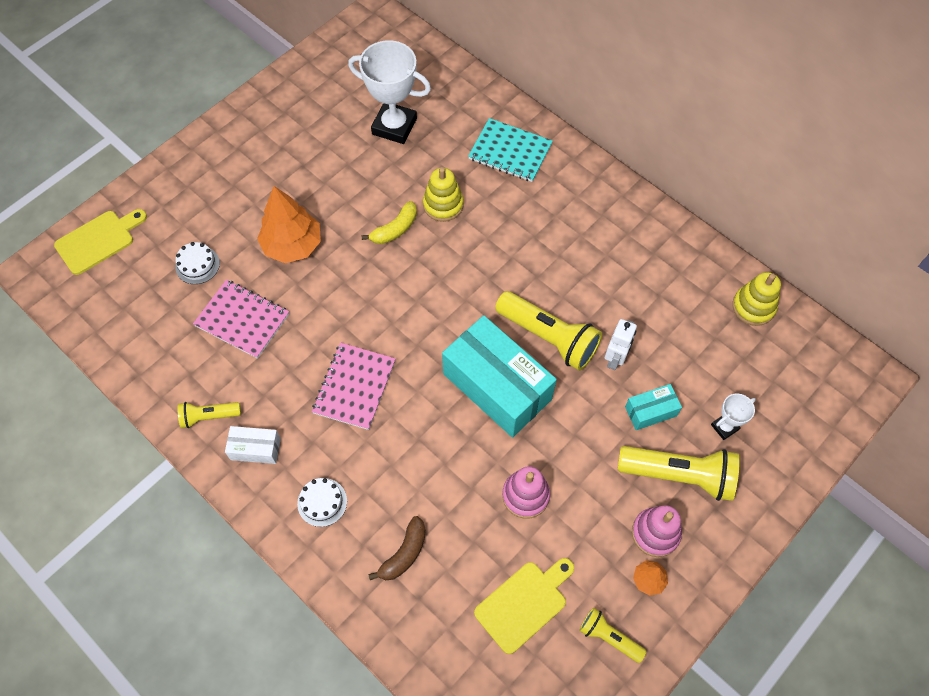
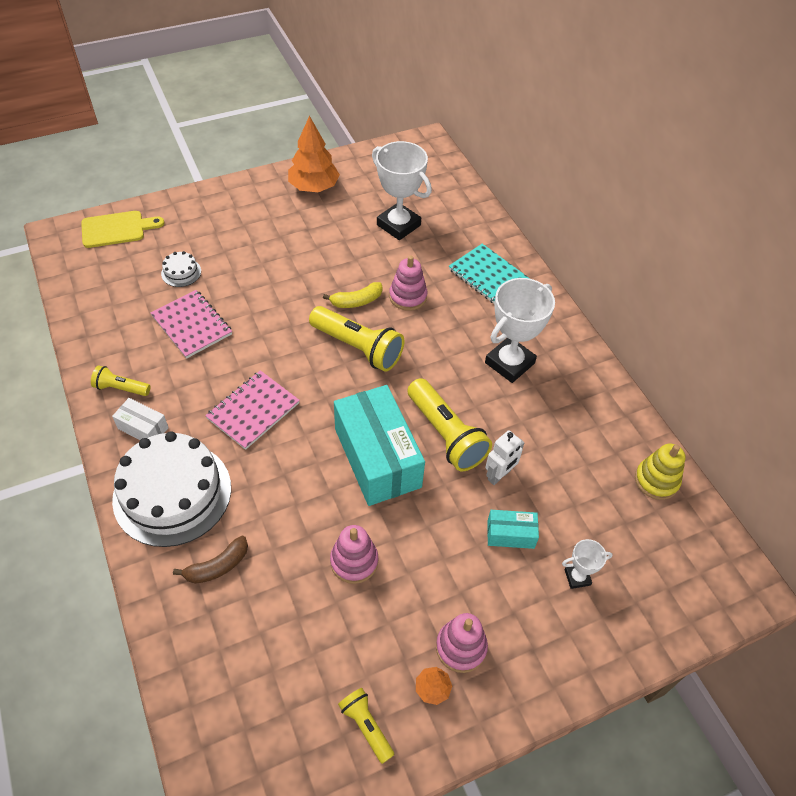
camera: 20 degrees right, 10 degrees down
orange tree [257,186,321,263] -> orange tree moved to [288,116,340,192]
white cake [297,478,347,527] -> white cake [112,431,231,547], size x2.42
yellow stacking toy [423,167,464,222] -> pink stacking toy [389,255,427,311]
yellow cutting board [474,558,574,654] -> none
yellow flashlight [618,446,740,501] -> yellow flashlight moved to [309,306,404,372]
none -> white trophy [485,278,555,383]

